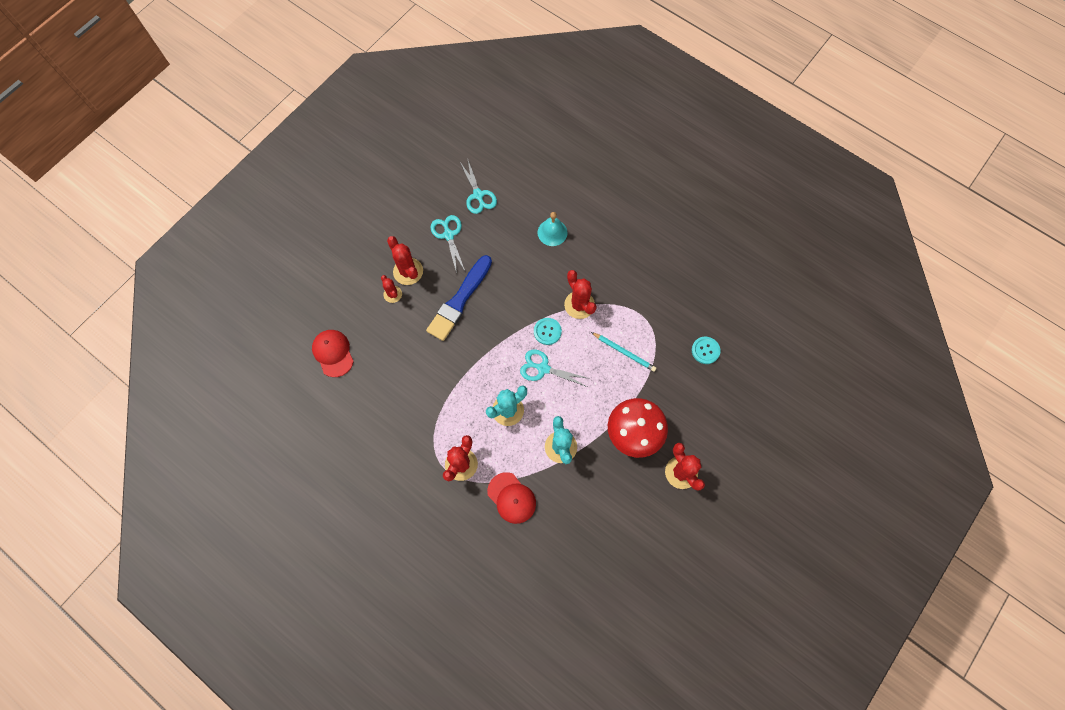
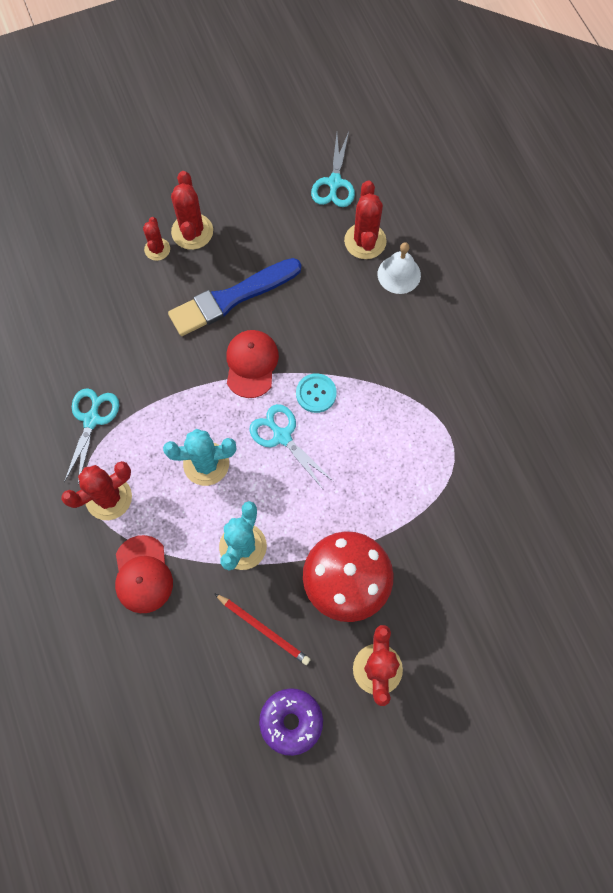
camera: 30 degrees right, 0 degrees up
red cap [312,330,354,377] -> red cap moved to [226,330,279,398]
turquoise scissors [430,215,465,273] -> turquoise scissors moved to [64,388,119,485]
turquoise bell [538,212,568,246] -> white bell [378,242,421,294]
red cactus [564,270,597,319] -> red cactus moved to [344,181,387,259]
turquoise pencil [591,332,656,372] -> none
turquoise button [692,337,721,364] -> none
none -> red pencil [214,593,311,665]
none -> purple donut [259,688,323,756]

